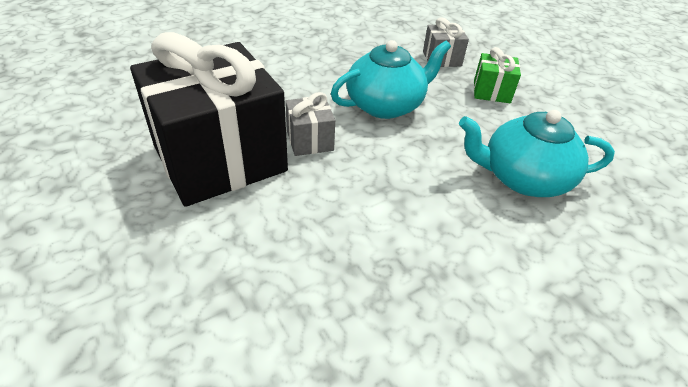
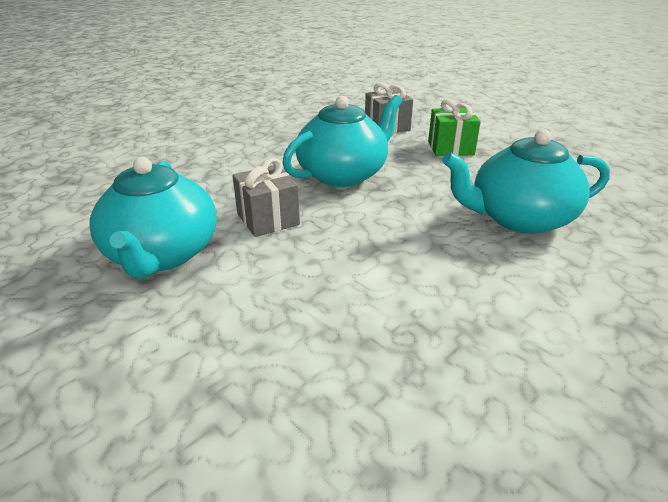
camera: 10 degrees left, 10 degrees down
black gift [130,32,288,207] -> turquoise teapot [89,157,217,278]

